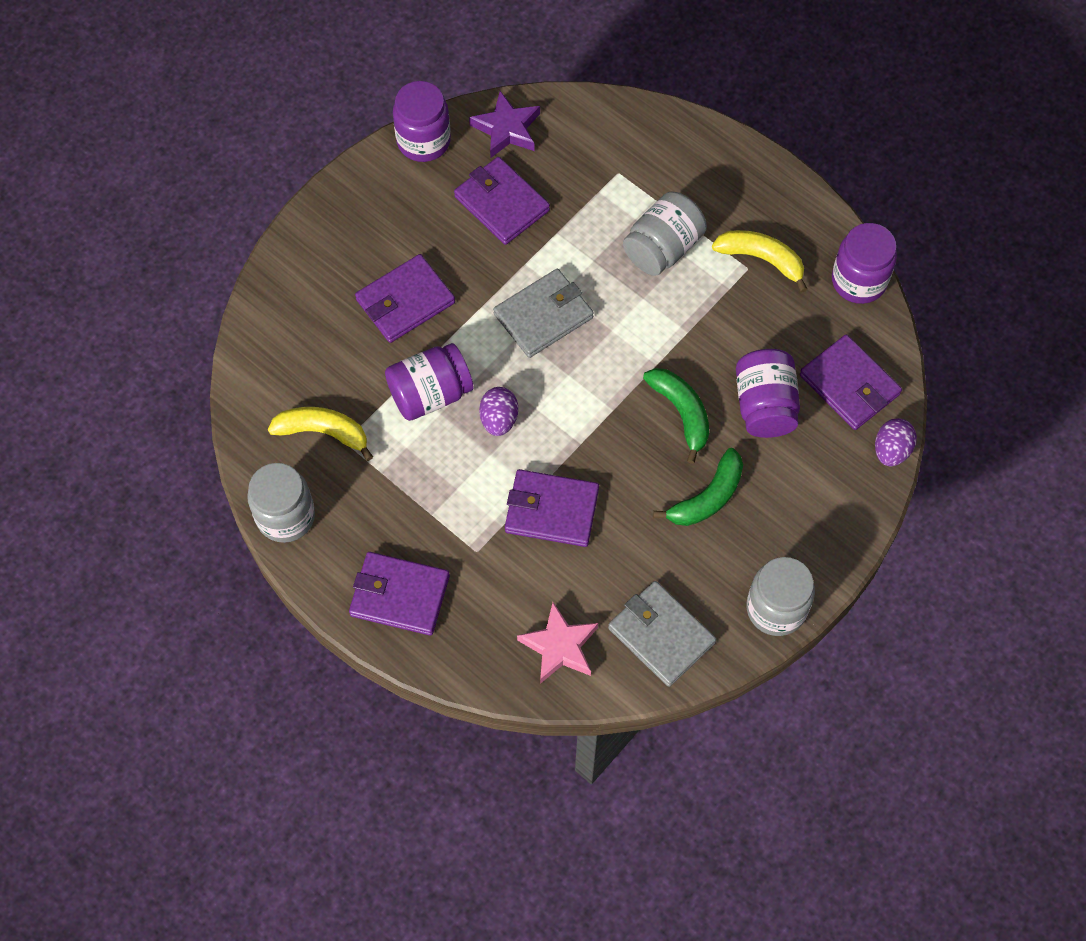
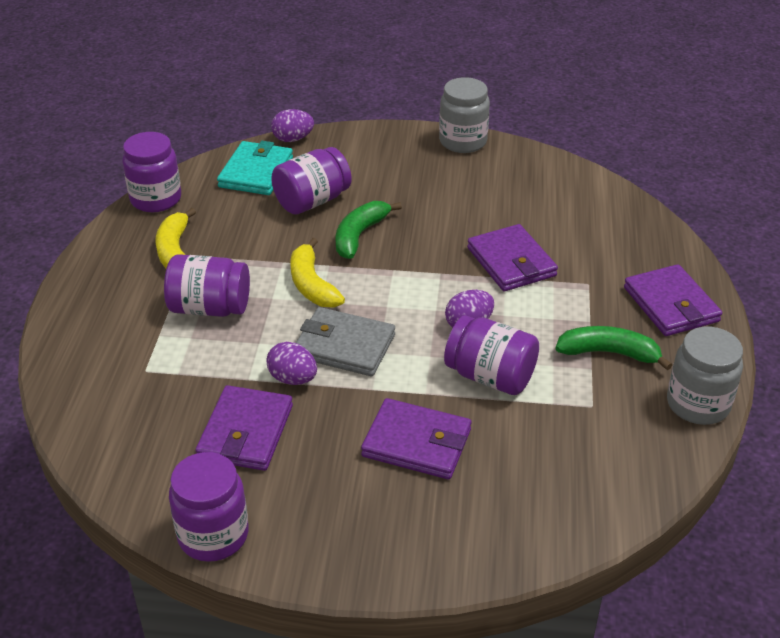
camera: 125 degrees left, 25 degrees down
yellow banana [268,407,373,461] -> yellow banana moved to [290,238,345,308]
purple star [469,91,540,158] -> none
pink star [517,602,598,684] -> none
grey wallet [608,581,716,687] -> none
grey jar [623,191,707,276] -> purple jar [164,254,250,317]
green banana [653,448,743,526] -> green banana moved to [556,326,672,370]
purple wallet [800,334,902,430] -> turquoise wallet [217,141,293,195]
none -> purple egg [266,342,317,385]

